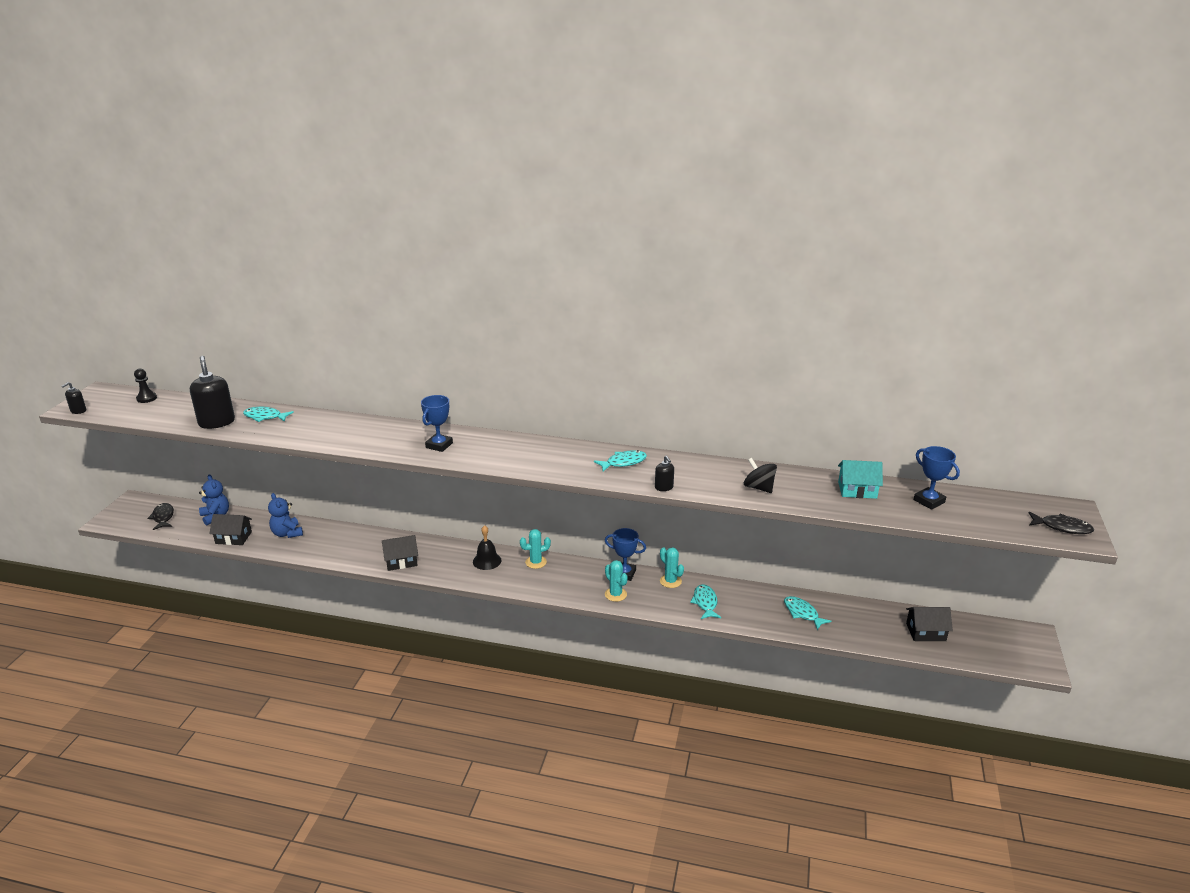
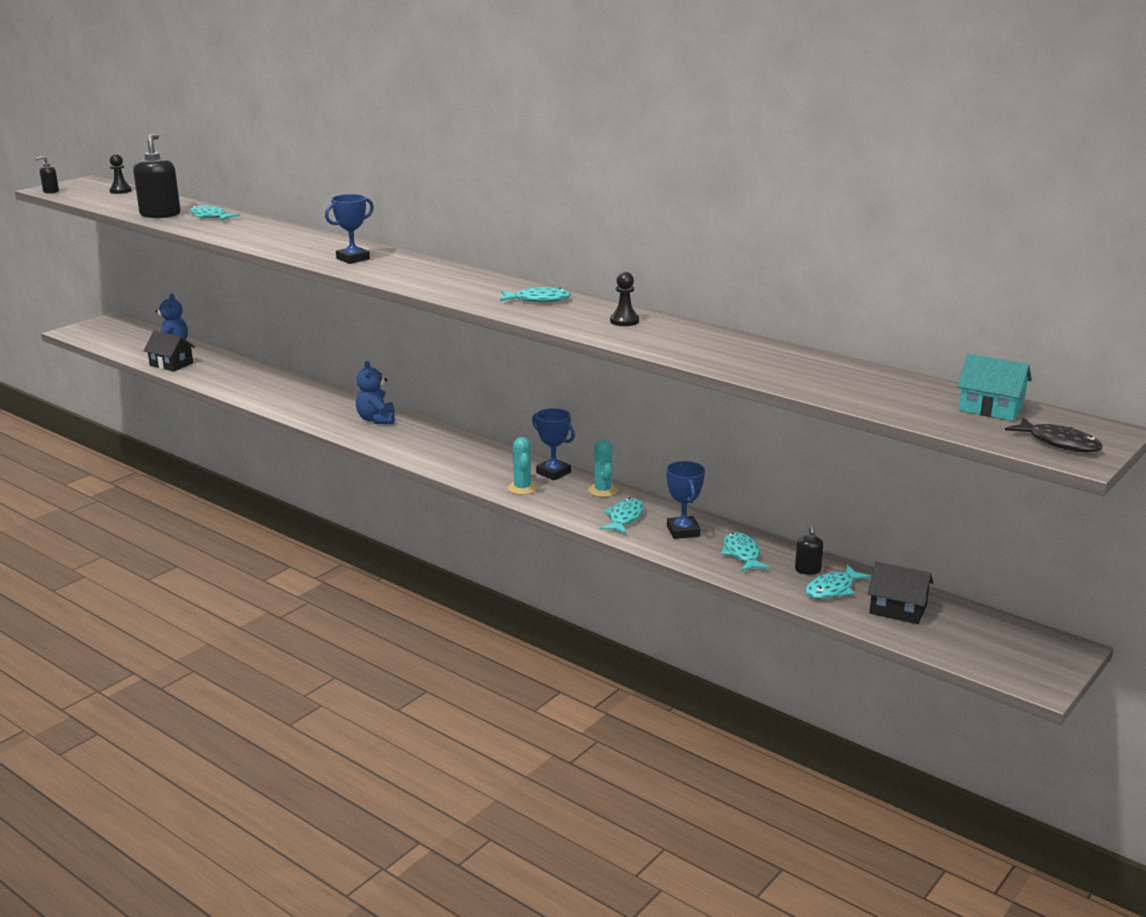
camera: 25 degrees right, 5 degrees down
black fish [147,503,174,530] -> none
blue teddy bear [268,493,303,538] -> blue teddy bear moved to [356,361,395,424]
black house [382,535,418,571] -> none
black bell [473,525,501,570] -> none
turquoise cactus [520,529,551,569] -> none
black soap dispenser [655,456,674,491] -> black soap dispenser moved to [795,526,824,575]
black spinning top [744,458,777,493] -> none
turquoise house [838,460,883,499] -> turquoise house moved to [957,354,1032,421]
blue trophy [914,446,960,510] -> blue trophy moved to [666,461,705,539]
none -> black pawn [610,272,639,326]
none -> turquoise fish [805,565,871,599]

